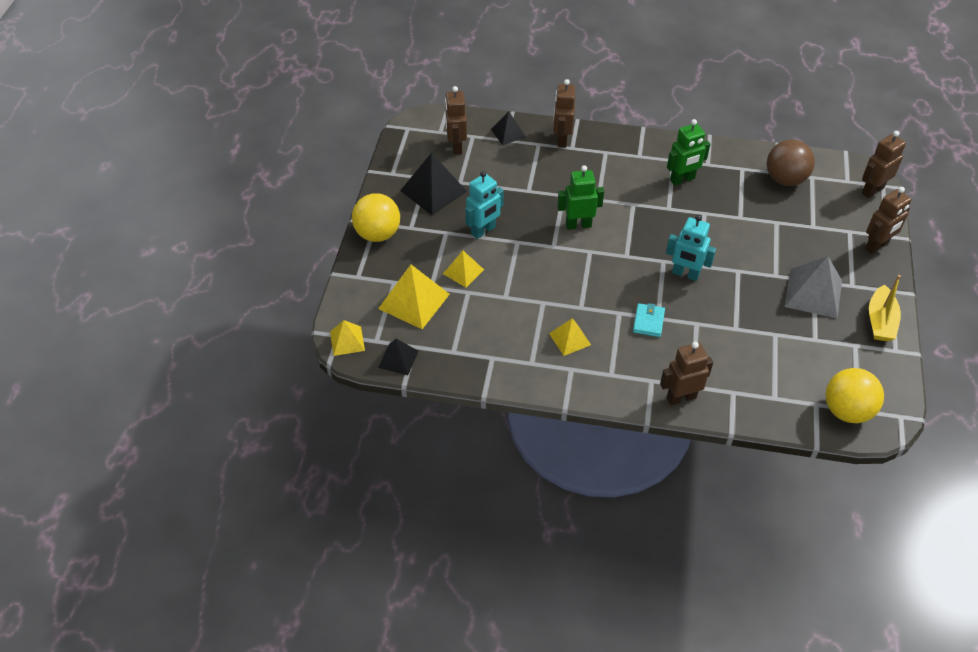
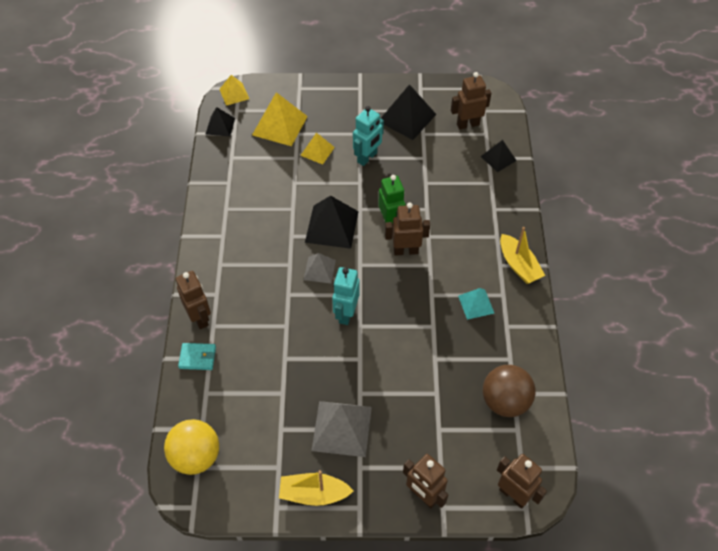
camera: 80 degrees right, 5 degrees up
yellow ball [352,193,400,242] -> none
turquoise robot [465,171,504,239] -> turquoise robot turned 90 degrees counterclockwise [353,106,384,166]
yellow pyramid [549,319,591,356] -> none
brown robot [553,79,576,148] -> brown robot moved to [385,203,430,256]
turquoise wallet [633,303,665,337] -> turquoise wallet moved to [178,343,216,370]
green robot [667,119,710,185] -> turquoise pyramid [458,288,494,320]
none -> grey pyramid [304,253,336,283]
none -> black pyramid [305,196,359,249]
none -> yellow boat [500,227,545,284]

